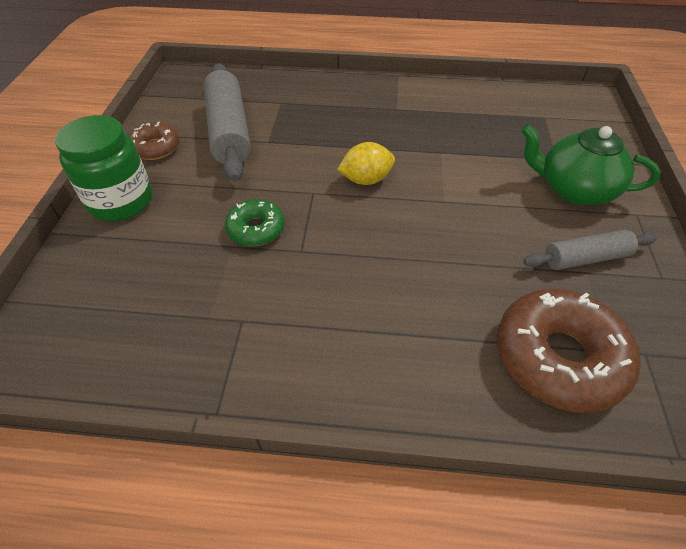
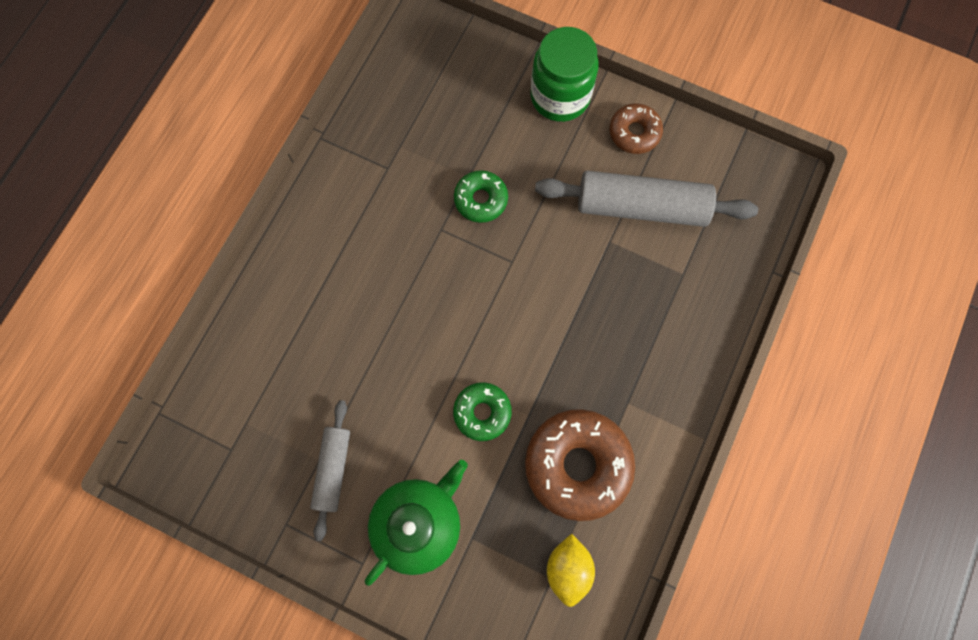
camera: 110 degrees right, 25 degrees up
yellow lemon [337,142,395,185] -> yellow lemon moved to [547,534,595,607]
brown donut [497,289,641,413] -> brown donut moved to [525,409,635,521]
none -> green donut [453,382,512,441]

